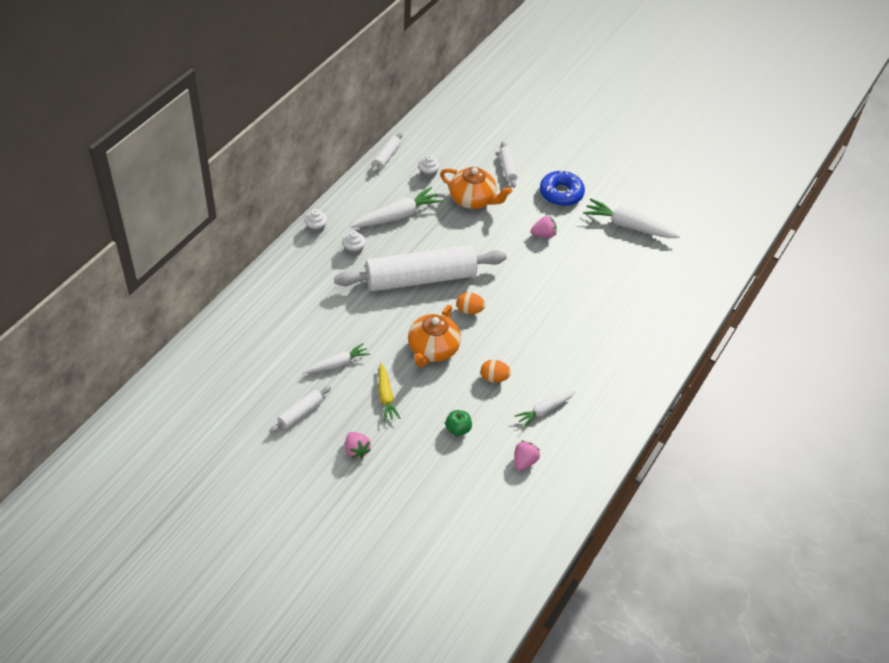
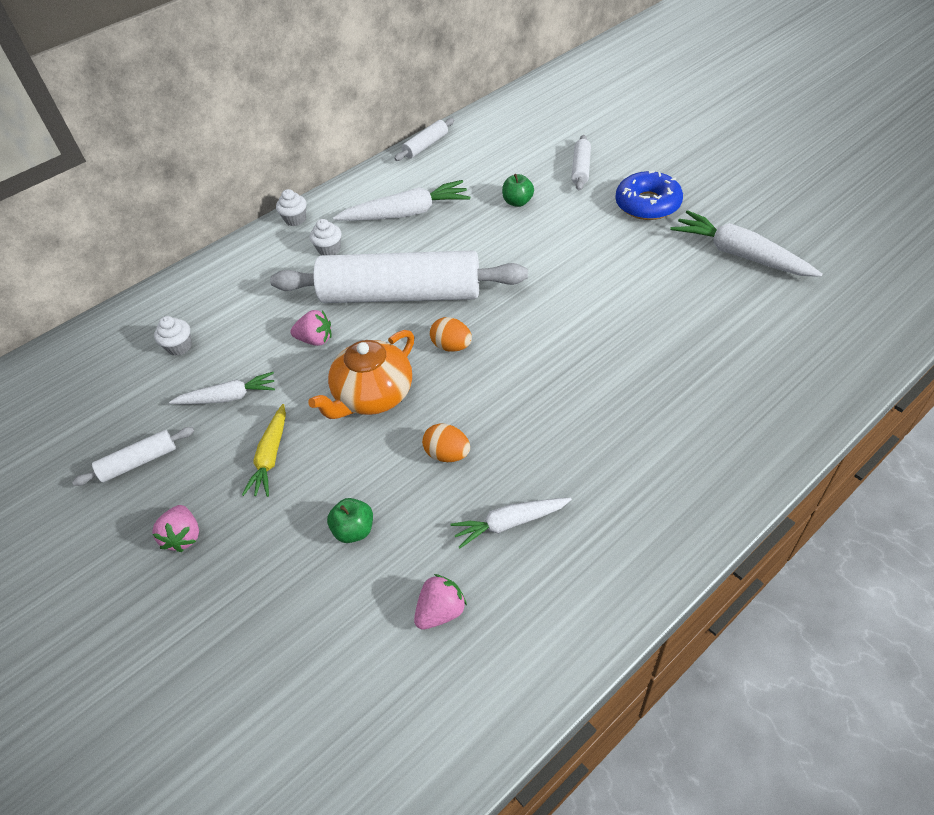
camera: 25 degrees right, 0 degrees up
white cupcake [418,155,440,179] -> white cupcake moved to [154,316,192,356]
orange teapot [440,167,512,209] -> green apple [502,174,534,207]
pink strawberry [531,216,557,238] -> pink strawberry moved to [290,310,332,346]

